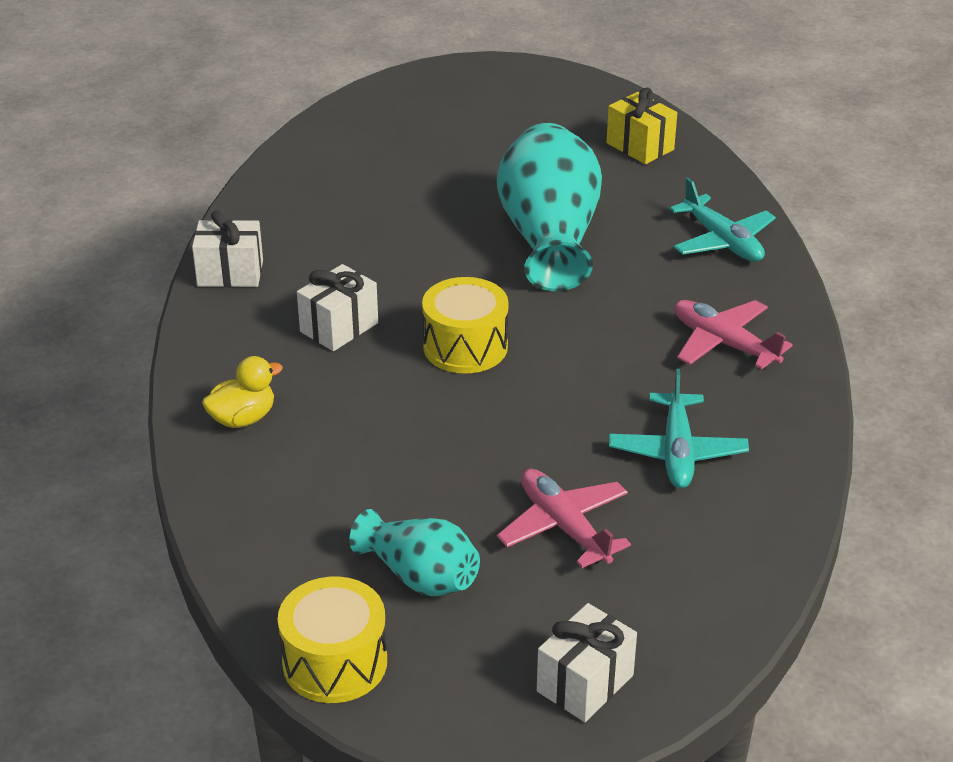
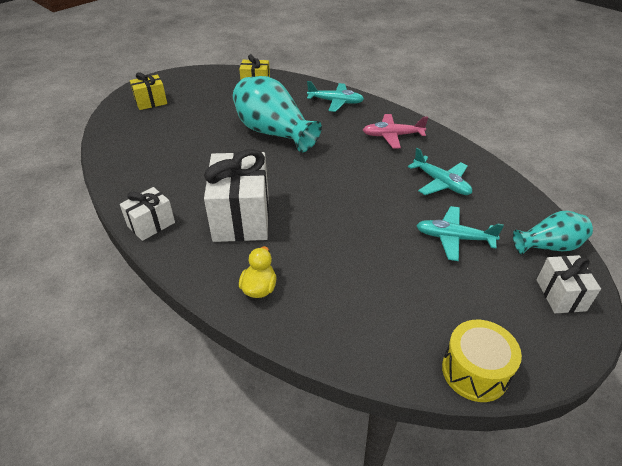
camera: 45 degrees left, 5 degrees up
white gift [297,264,378,351] -> white gift [204,149,269,242], size x1.85
turquoise vase [349,509,480,596] -> turquoise vase moved to [513,211,593,254]
yellow drum [422,277,508,373] -> none
pink plane [497,469,631,568] -> turquoise plane [416,206,504,261]
none -> yellow gift [130,72,167,110]

